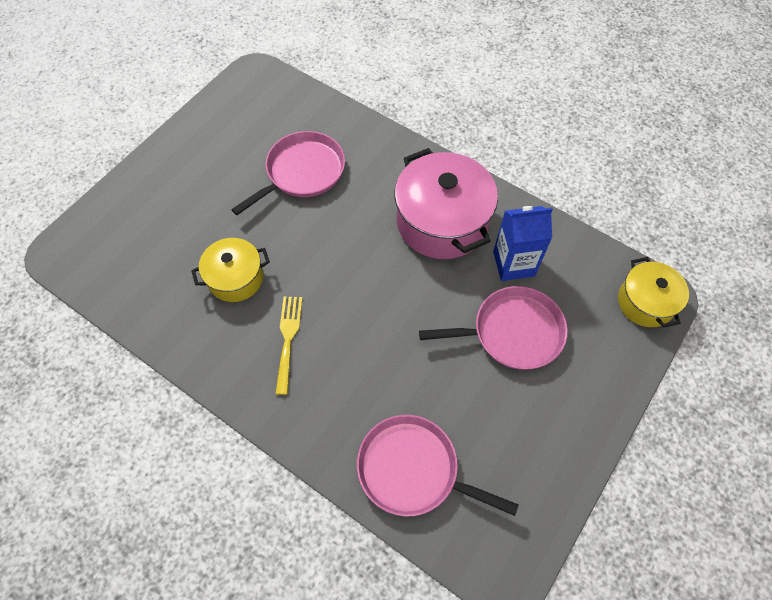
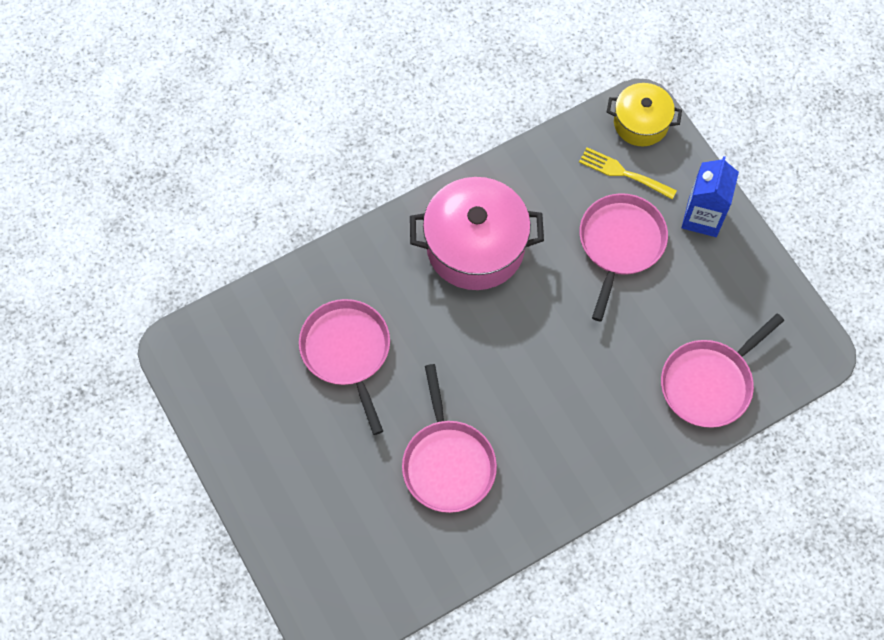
camera: 65 degrees left, 5 degrees up
yellow pot [191,238,270,302] -> pink pan [402,364,497,513]
yellow fork [275,297,302,395] -> yellow fork moved to [579,147,677,199]
blue carton [493,206,553,281] -> blue carton moved to [682,156,739,237]

